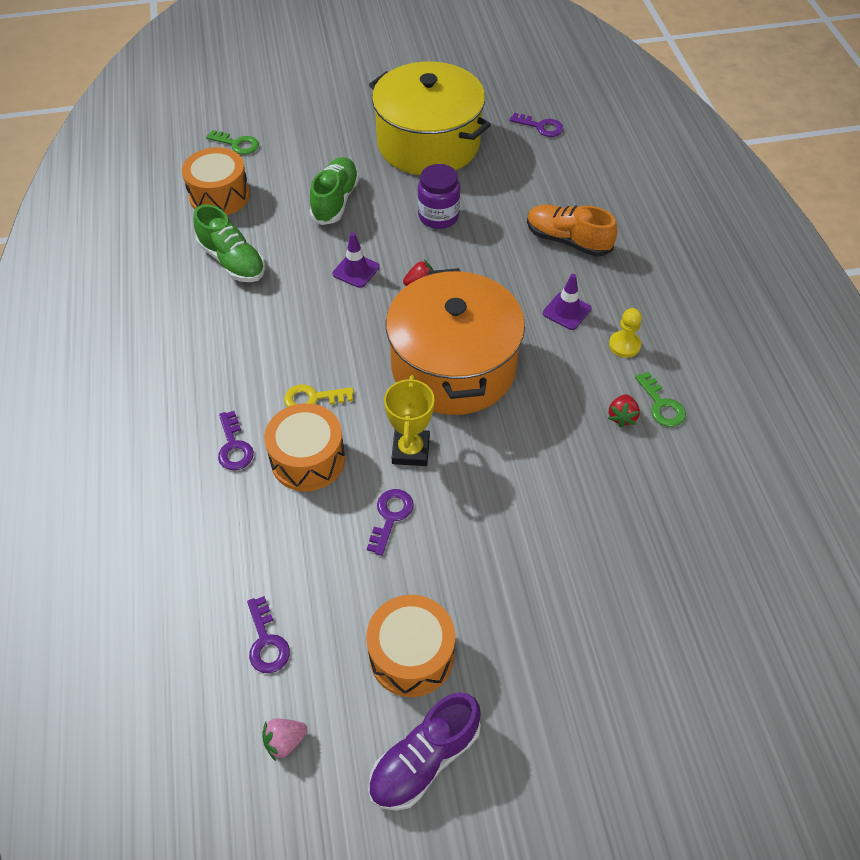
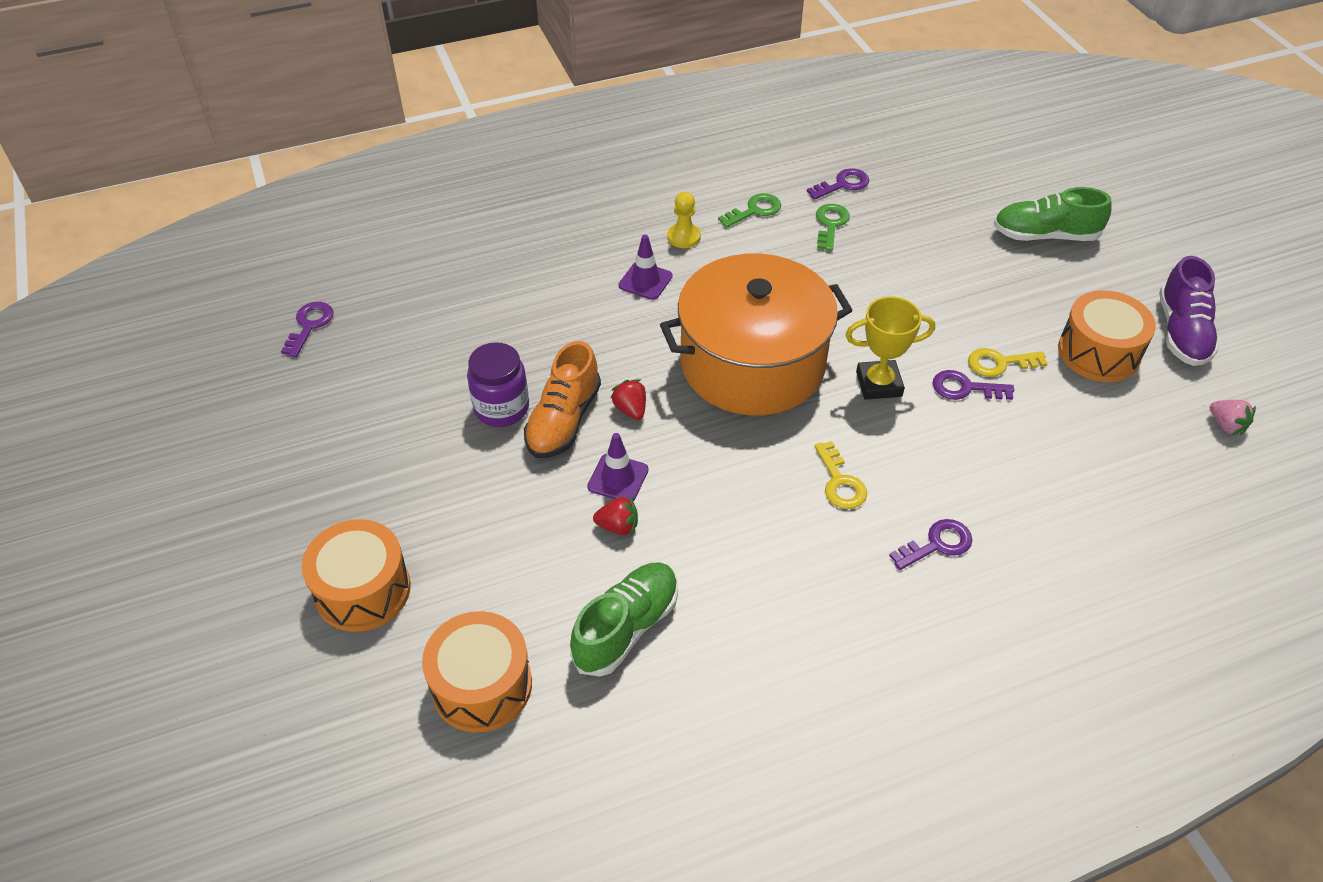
camera: 100 degrees left, 5 degrees down
green key [206,130,259,155] -> green key moved to [816,204,850,251]
purple key [247,596,290,673] -> purple key moved to [807,168,869,200]
orange drum [264,403,345,492] -> orange drum moved to [302,519,411,632]
green shoe [309,157,360,225] -> green shoe moved to [994,187,1112,241]
purple shoe [368,692,481,811] -> purple shoe turned 60 degrees clockwise [1159,256,1219,366]
yellow pot [369,62,491,175] -> none
orange shoe [527,205,617,257] -> orange shoe moved to [524,341,601,458]
red strawberry [608,394,640,428] -> red strawberry moved to [593,496,638,535]
none -> yellow key [968,348,1048,377]

